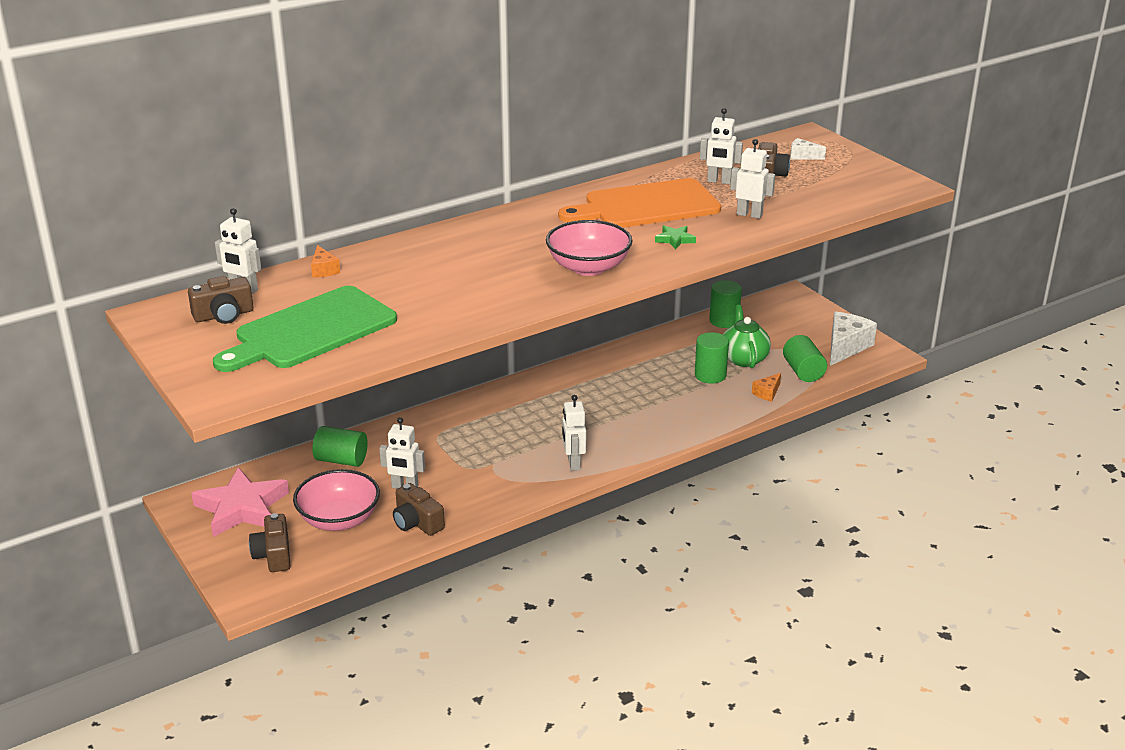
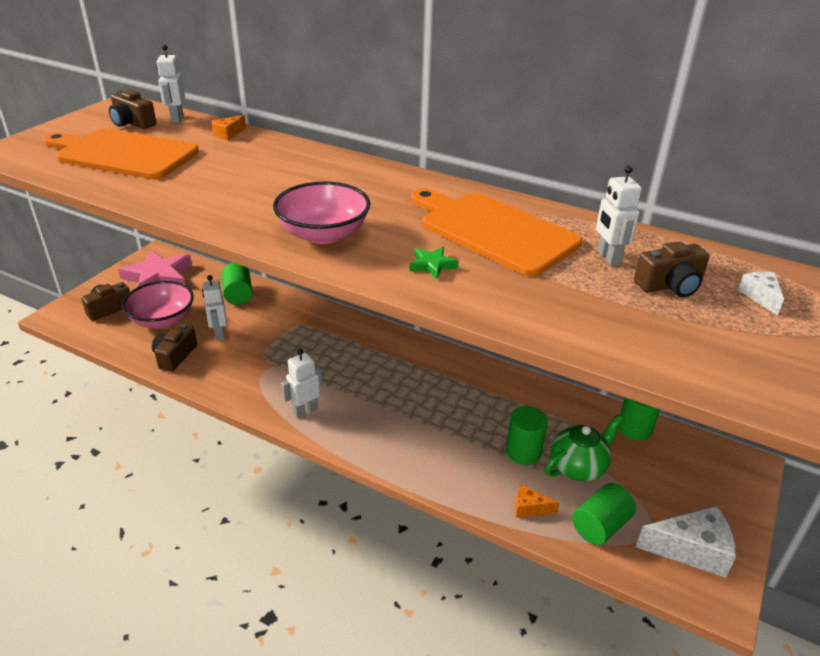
camera: 60 degrees right, 5 degrees up
green cutting board [213,286,397,372] -> orange cutting board [43,128,199,179]
white robot [730,139,775,219] -> none

